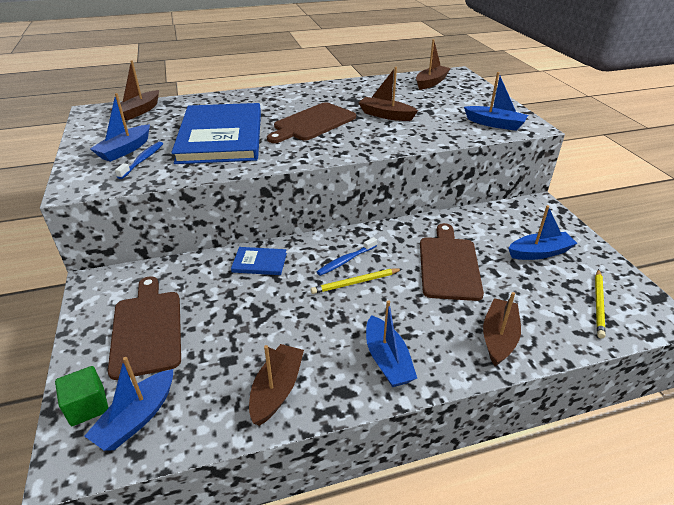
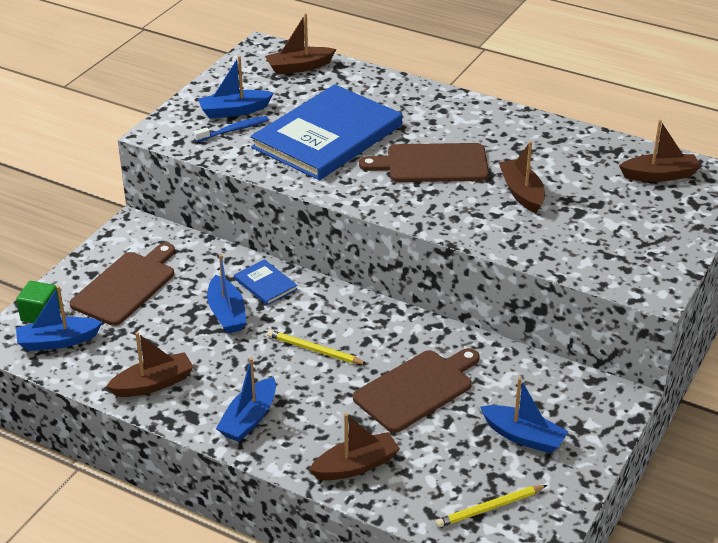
camera: 45 degrees right, 0 degrees up
blue toothbrush [317,237,377,276] -> none
blue boat [464,72,528,131] -> blue boat moved to [207,255,247,333]

